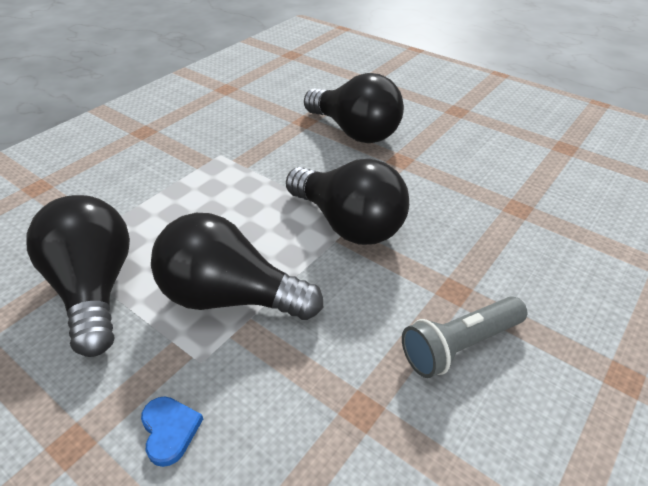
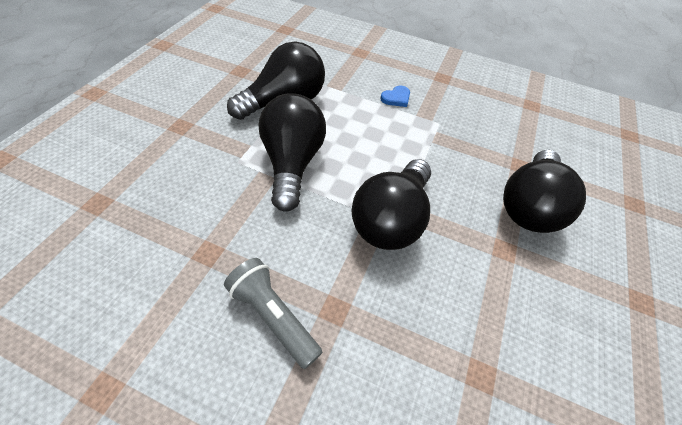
camera: 70 degrees right, 10 degrees up
blue heart [141,396,203,467] -> blue heart moved to [380,86,410,107]

